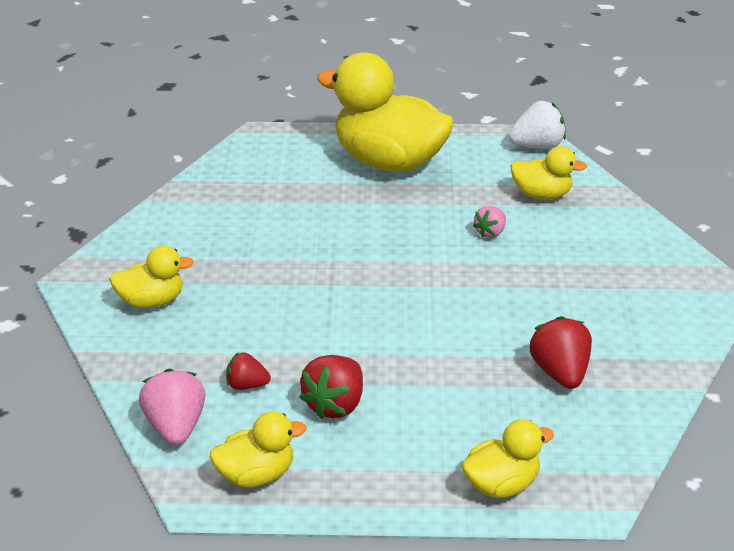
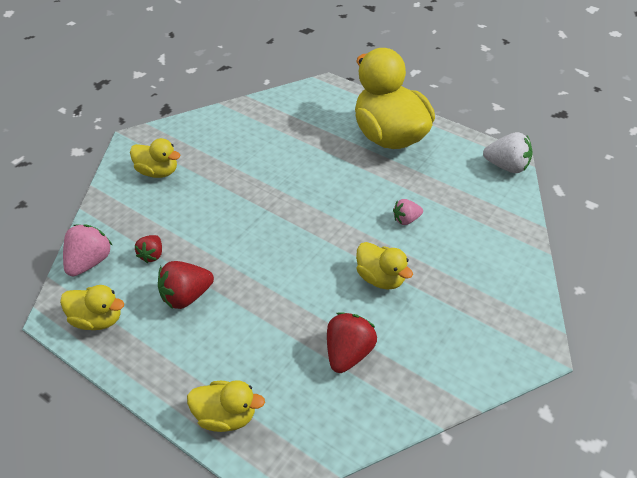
camera: 35 degrees right, 10 degrees up
red strawberry [226,352,271,390] -> red strawberry turned 120 degrees counterclockwise [134,235,162,263]
yellow duck [510,146,587,200] -> yellow duck moved to [356,242,413,289]

